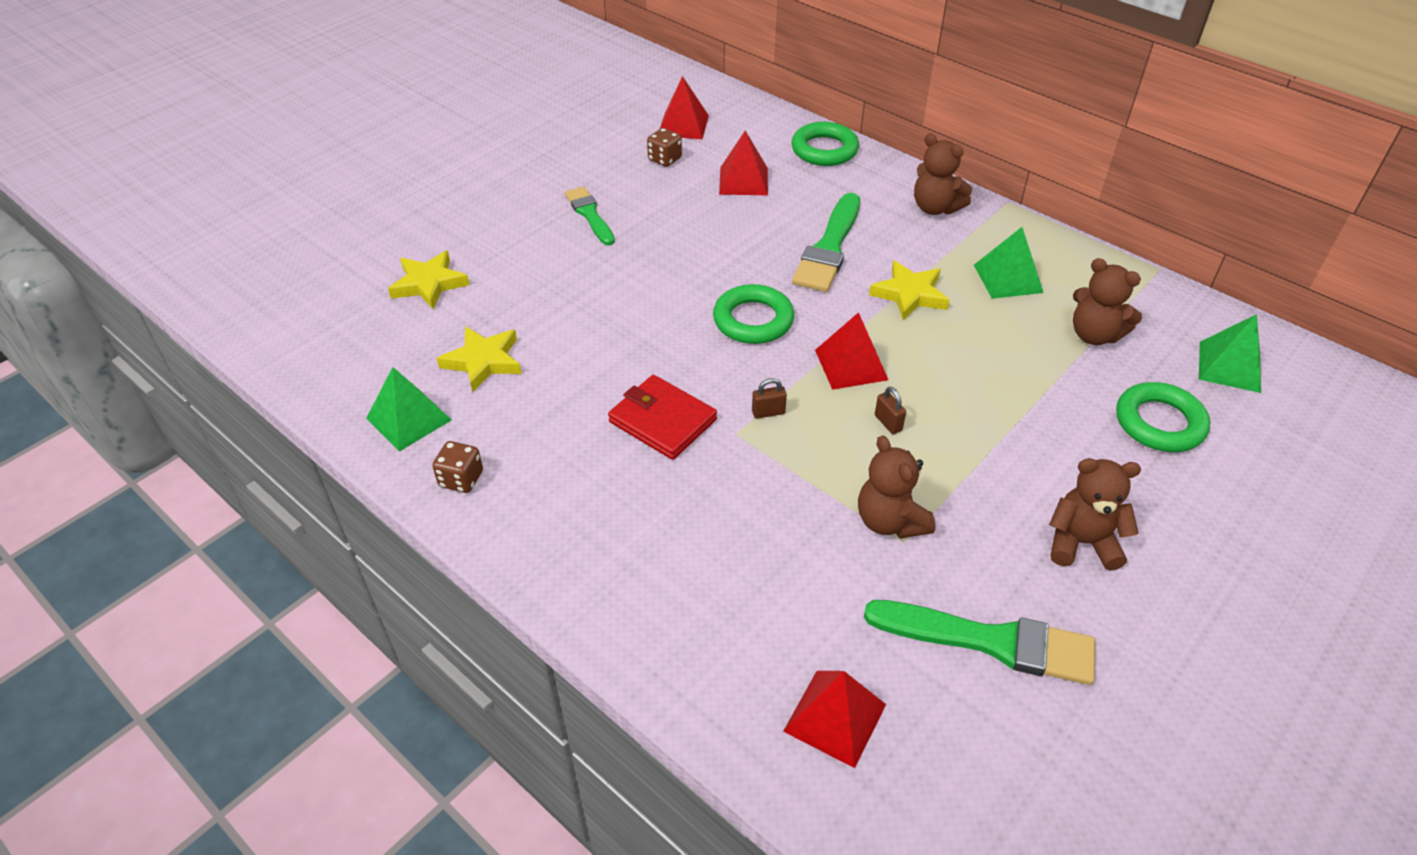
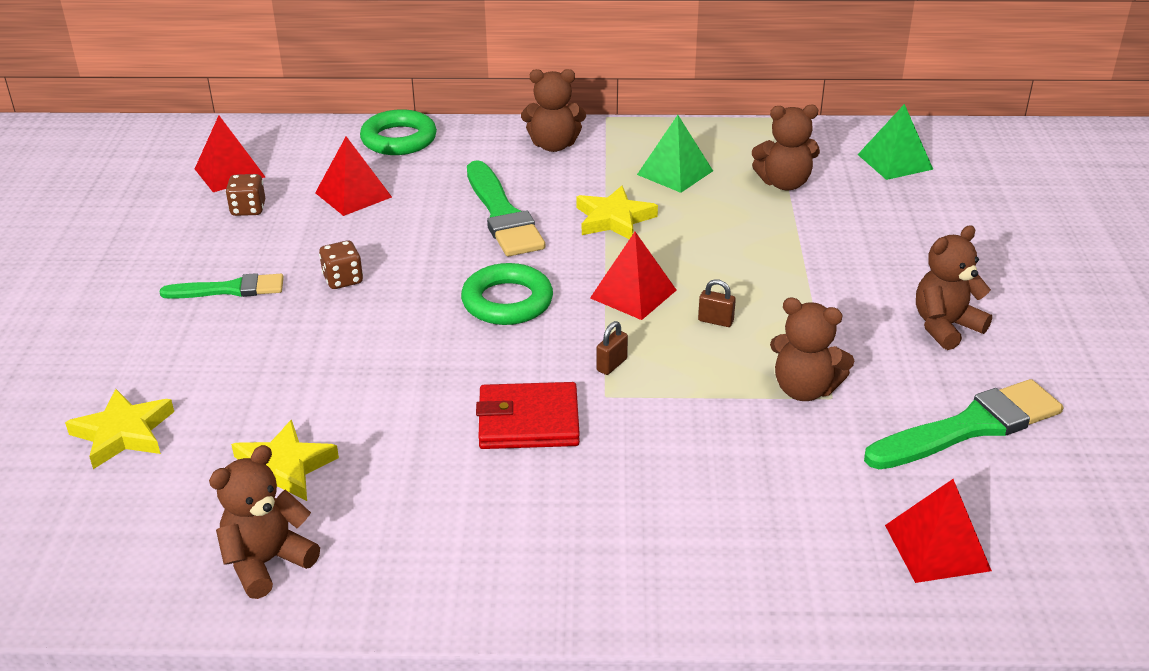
camera: 40 degrees left, 10 degrees down
green pyramid [366,367,451,451] -> brown teddy bear [209,445,320,599]
brown dice [432,441,483,493] -> brown dice moved to [319,240,363,289]
green brush [565,186,615,245] -> green brush turned 150 degrees clockwise [160,273,284,299]
green ring [1116,382,1210,452] -> none

